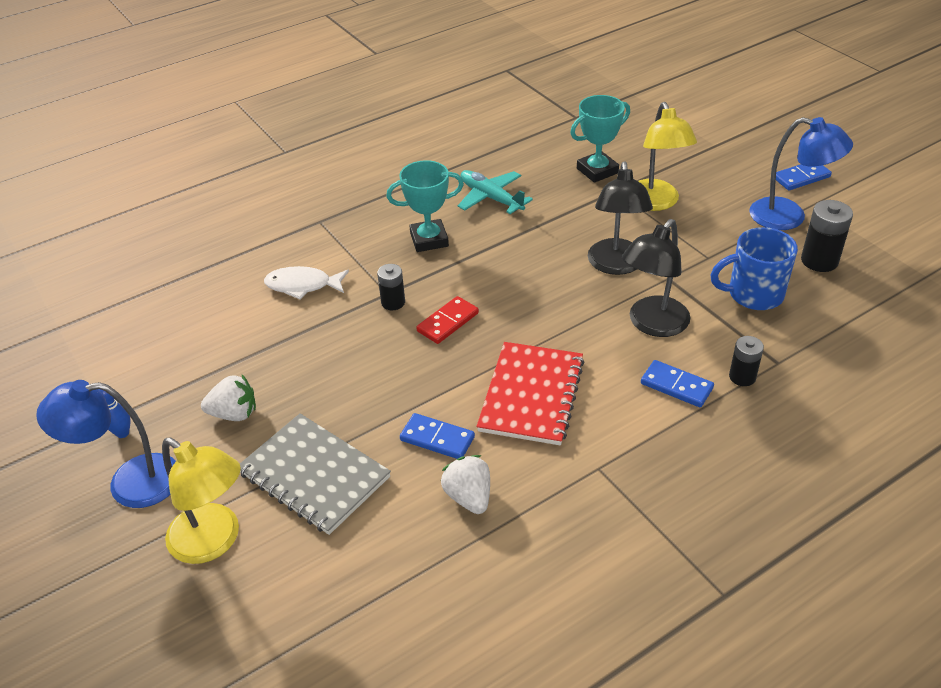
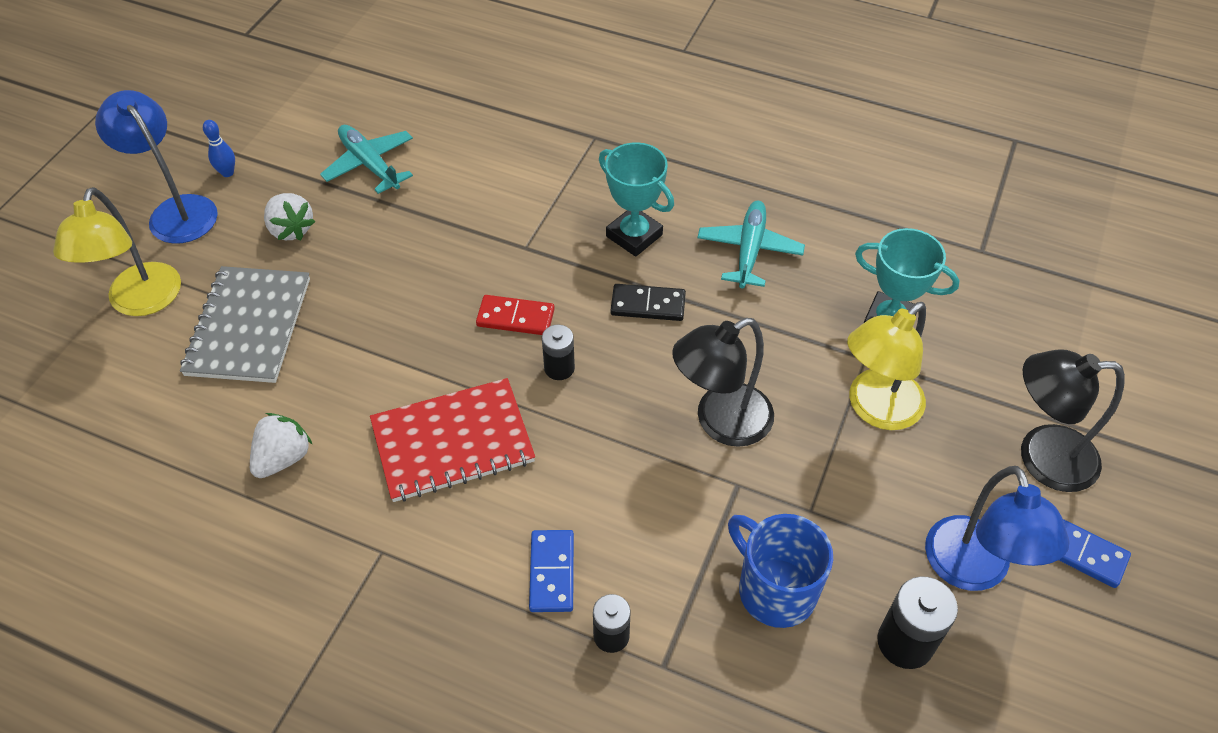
camera: 55 degrees right, 10 degrees up
white fish [264,266,349,300] -> none
black battery [377,264,405,310] -> black battery moved to [542,325,575,380]
blue domino [400,413,475,459] -> none
black lamp [622,219,691,337] -> black lamp moved to [1021,350,1125,492]
none -> turquoise plane [320,125,413,194]
none -> black domino [611,284,686,321]

